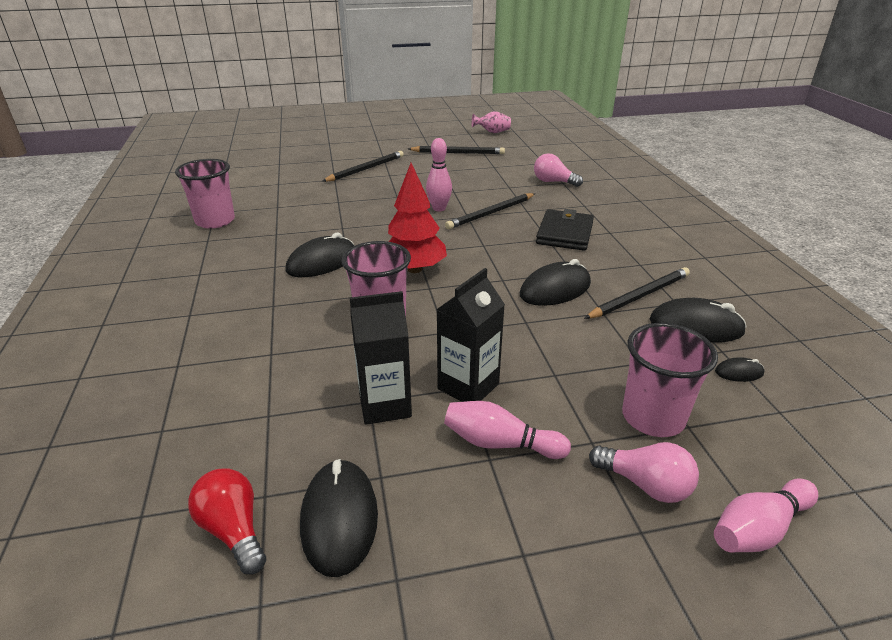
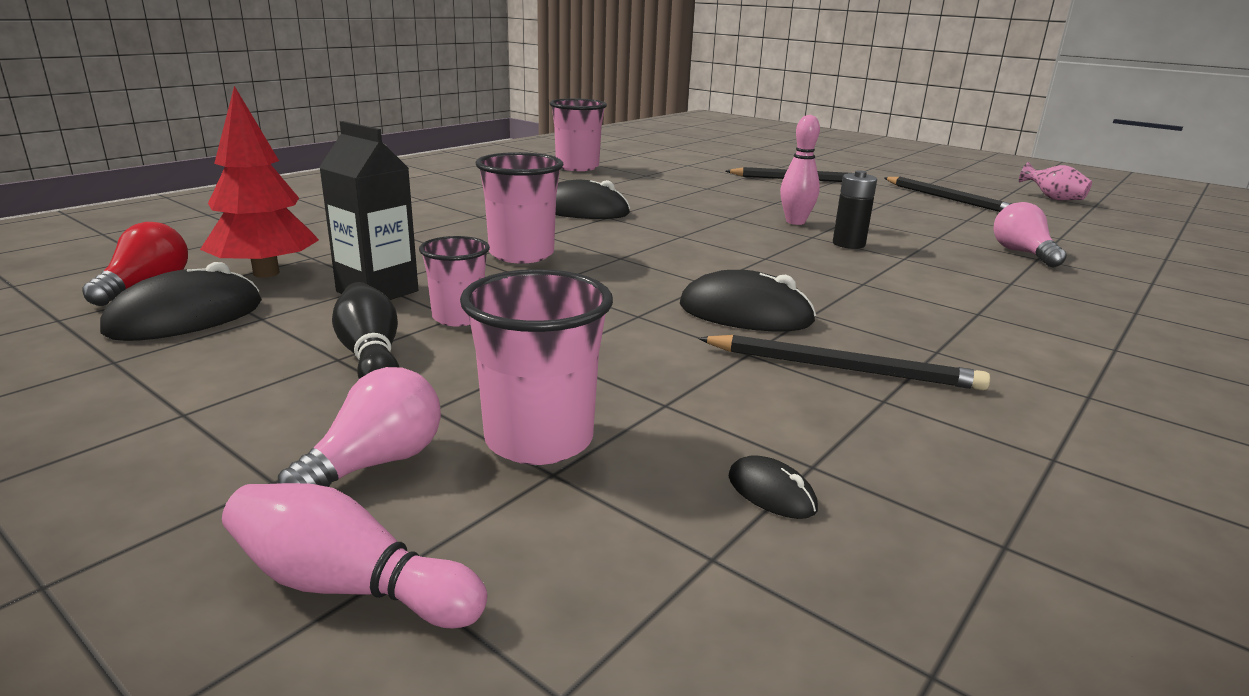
camera: 50 degrees right, 10 degrees down
red tree [388,163,447,273] -> red tree moved to [200,86,319,278]
black carton [436,268,505,402] -> pink cup [419,236,490,326]
pink bowling pin [444,401,571,459] -> black bowling pin [332,282,399,379]
black pencil [445,193,535,229] -> black battery [833,170,877,249]
black wallet [536,209,594,251] -> none
pink light bulb [589,442,699,503] -> pink light bulb turned 135 degrees counterclockwise [278,367,441,487]
black mouse [650,298,747,343] -> none

